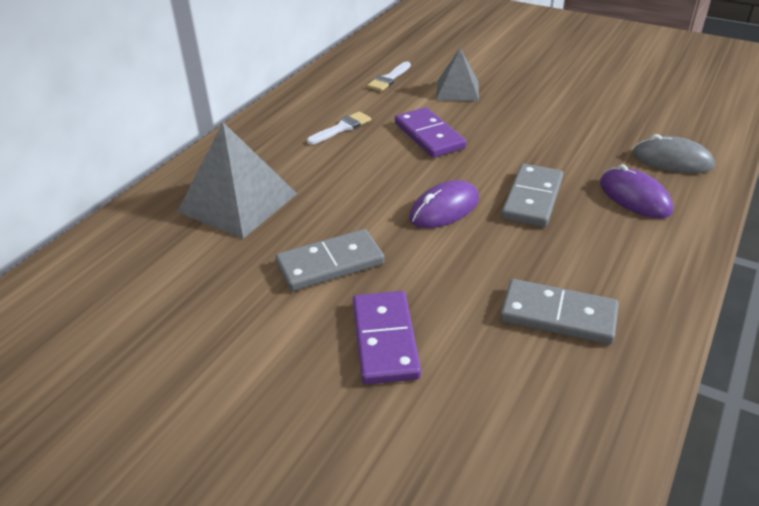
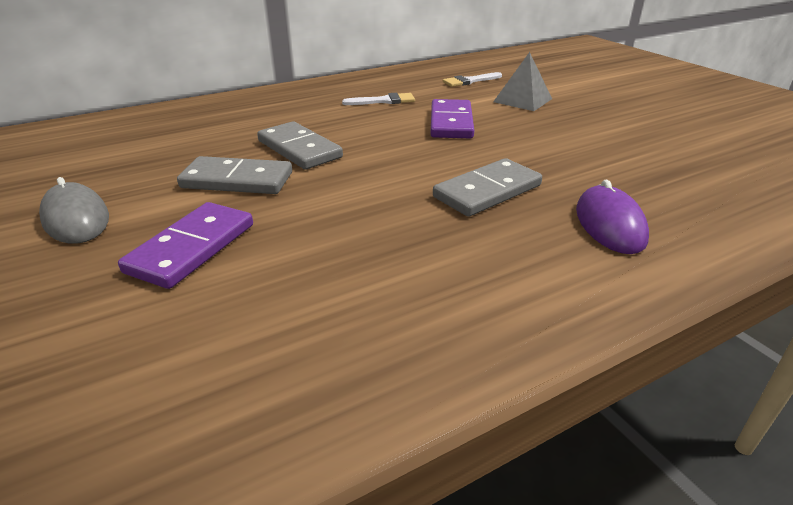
camera: 30 degrees right, 5 degrees down
grey pyramid [177,122,297,239] -> none
purple mouse [409,180,479,228] -> none
grey domino [500,279,619,344] -> grey domino moved to [257,122,343,169]
grey mouse [632,134,715,173] -> grey mouse moved to [39,177,109,244]

